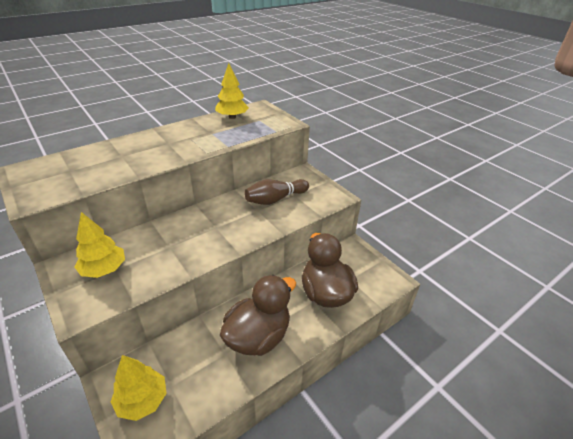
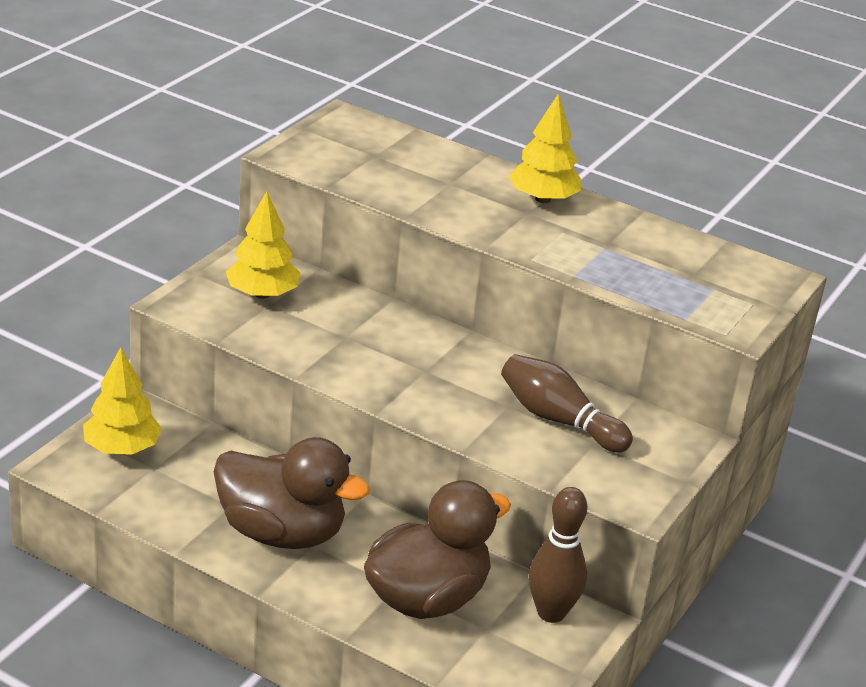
camera: 65 degrees right, 5 degrees down
yellow tree [215,63,249,119] -> yellow tree moved to [508,94,581,203]
none -> brown bowling pin [529,487,587,623]

